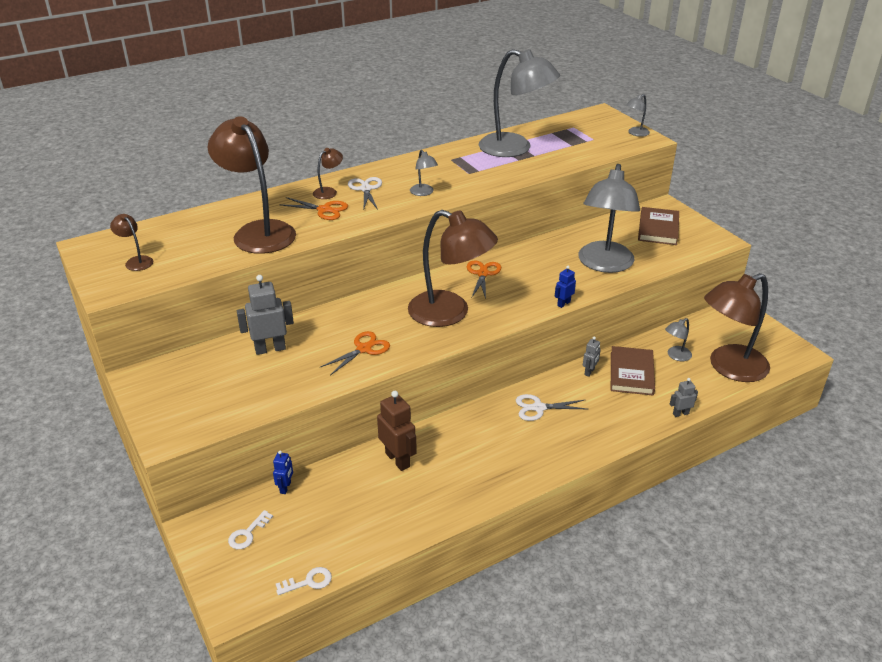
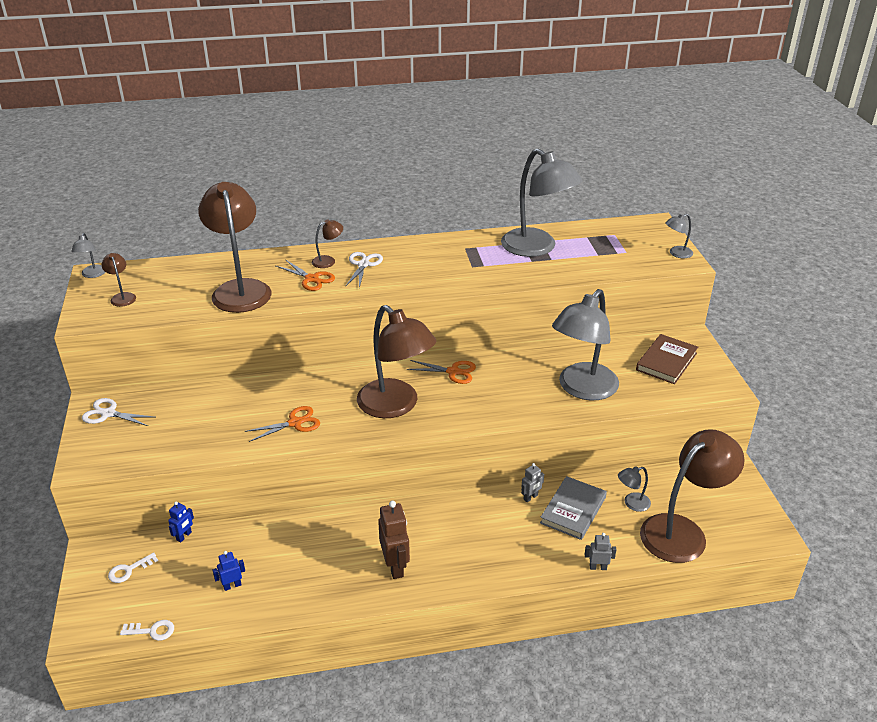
camera: 20 degrees right, 0 degrees up
grey robot [237,275,294,355] -> none
brown robot [377,391,417,471] -> brown robot moved to [378,501,410,579]
grey lamp [410,150,438,196] -> grey lamp moved to [71,233,105,278]
orange scissors [467,260,501,299] -> orange scissors turned 75 degrees clockwise [407,360,476,384]
white scissors [516,394,587,421] -> white scissors moved to [82,398,154,426]
blue robot [555,266,576,308] -> blue robot moved to [213,551,245,591]
brown book [611,346,655,395] -> grey book [540,476,607,540]
brown lamp [704,273,770,382] -> brown lamp turned 150 degrees clockwise [640,429,745,563]

